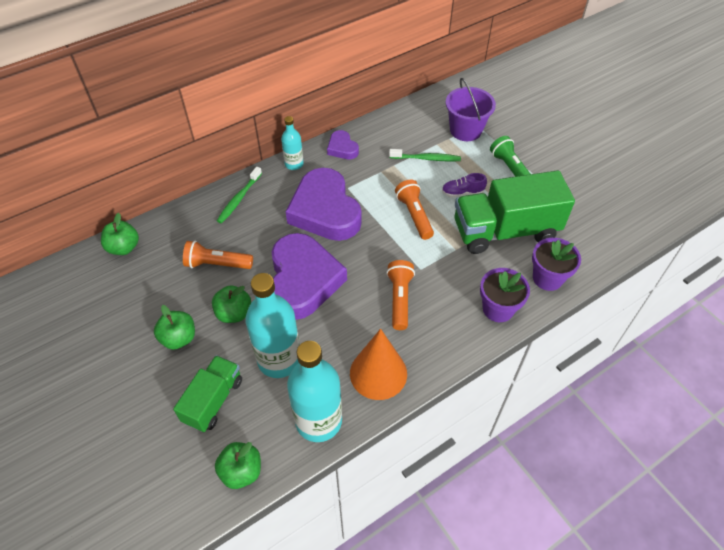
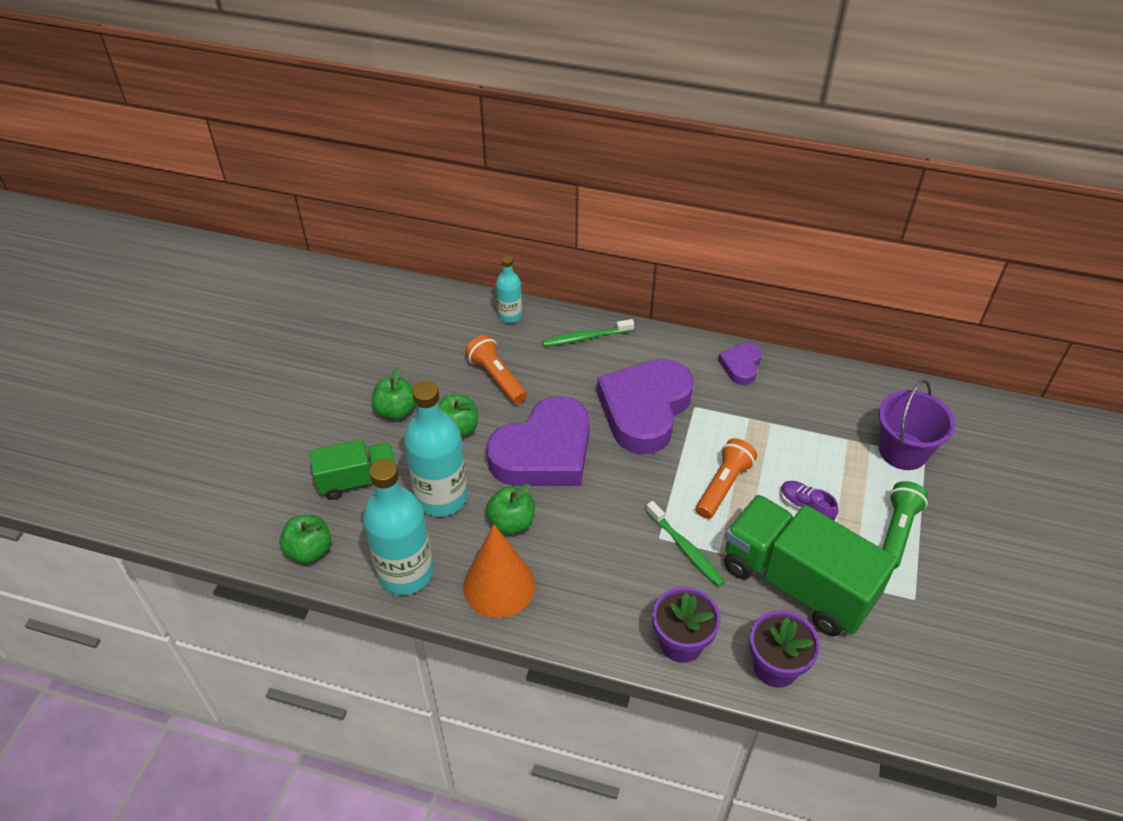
camera: 50 degrees right, 5 degrees down
green apple [101,213,139,255] -> green apple moved to [486,484,535,534]
turquoise bottle [281,116,304,170] -> turquoise bottle moved to [496,256,522,323]
orange flashlight [386,260,415,330] -> none
green toothbrush [389,149,461,162] -> green toothbrush moved to [646,501,725,587]

